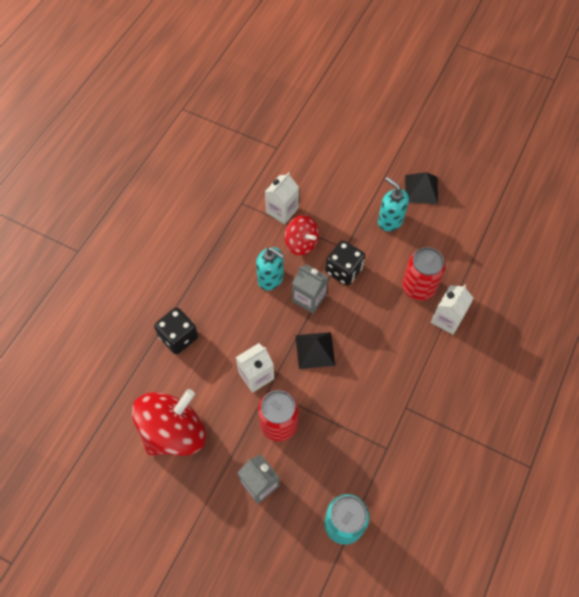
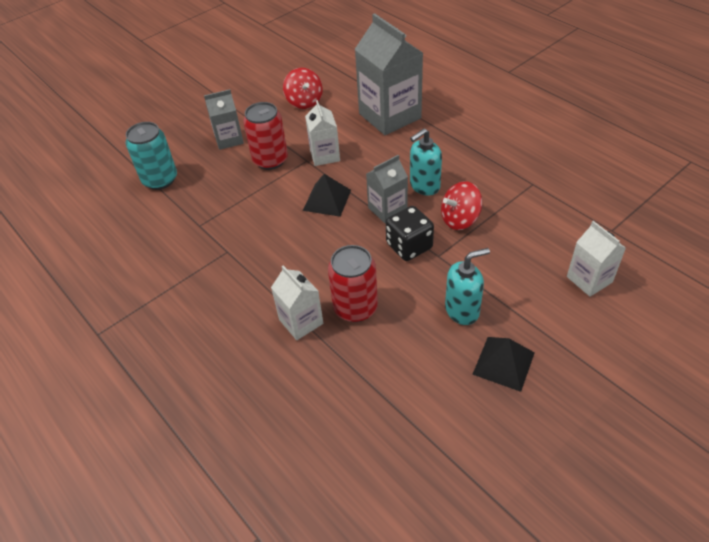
camera: 115 degrees right, 15 degrees down
red spinning top [132,389,206,456] -> red spinning top [283,68,323,109], size x0.57
black dice [154,307,198,354] -> grey carton [355,13,423,135]
white carton [265,172,299,224] -> white carton moved to [567,221,626,297]

